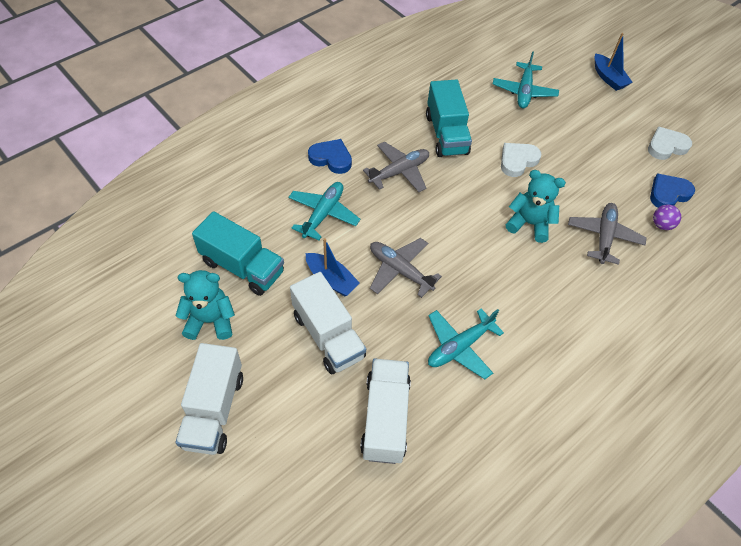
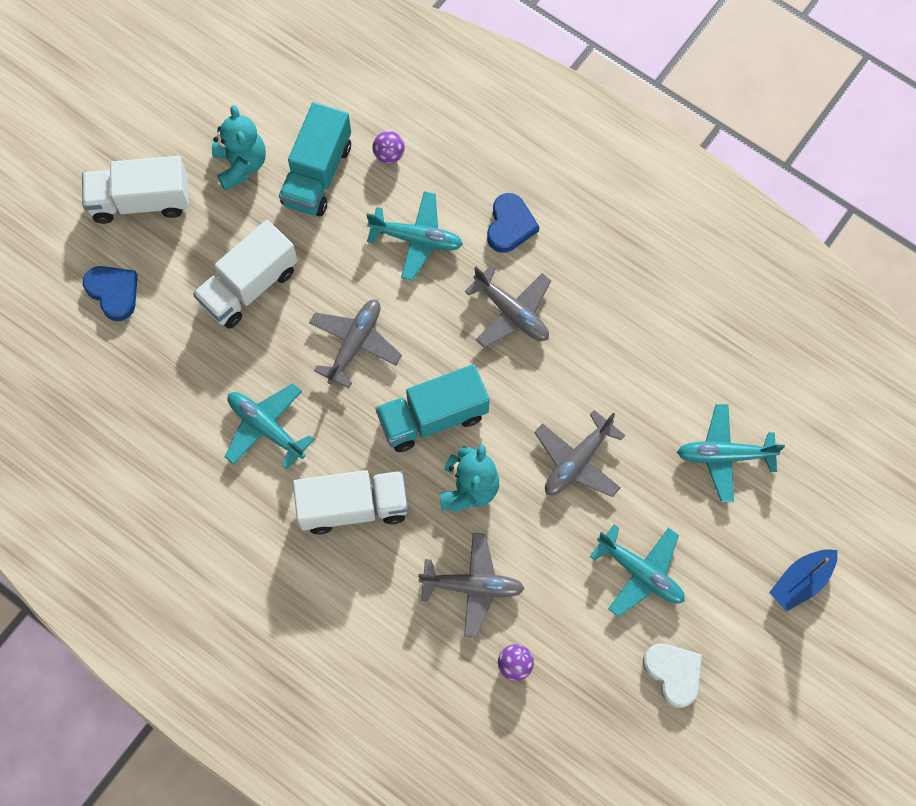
camera: 80 degrees right, 15 degrees up
blue boat [306,238,360,296] -> none
white truck [360,358,411,464] -> white truck moved to [293,470,408,535]
turquoise truck [426,79,472,157] -> turquoise truck moved to [376,364,490,452]
white heart [501,143,541,177] -> grey plane [534,410,625,497]
blue heart [650,173,695,208] -> blue heart moved to [83,266,138,321]
none -> purple ball [372,131,405,164]
none -> turquoise plane [590,524,685,617]

